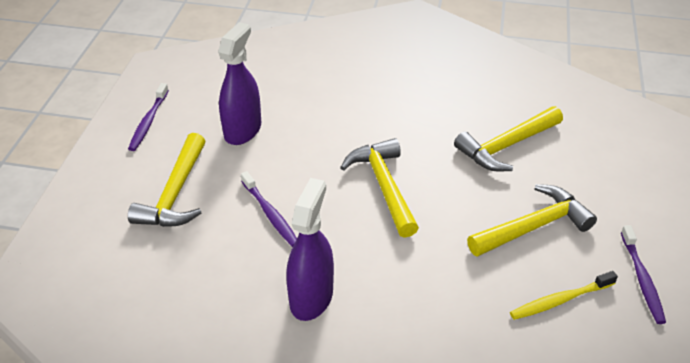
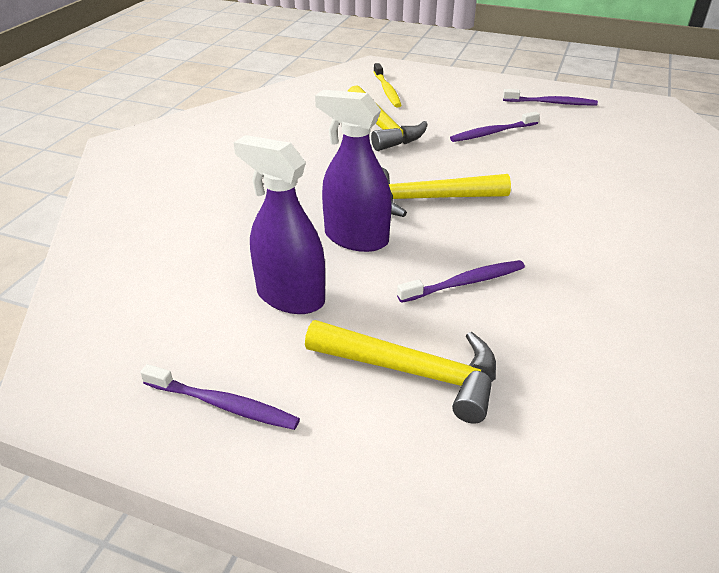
camera: 80 degrees left, 5 degrees down
purple spray bottle [286,178,334,321] -> purple spray bottle moved to [315,90,392,252]
yellow hammer [467,184,597,257] -> purple toothbrush [450,111,540,142]
yellow toothbrush [510,271,618,320] -> yellow toothbrush moved to [374,63,401,107]

